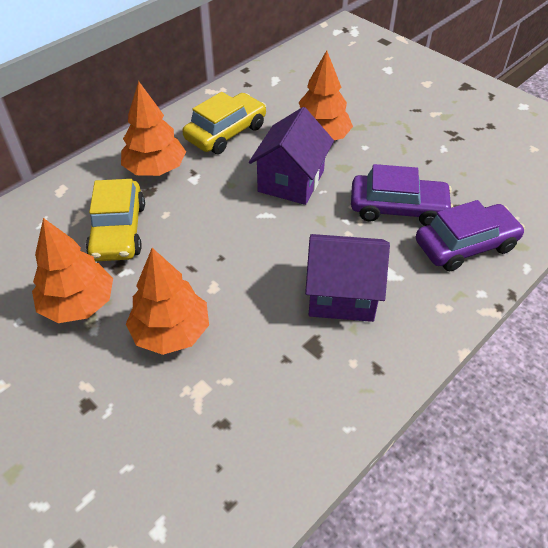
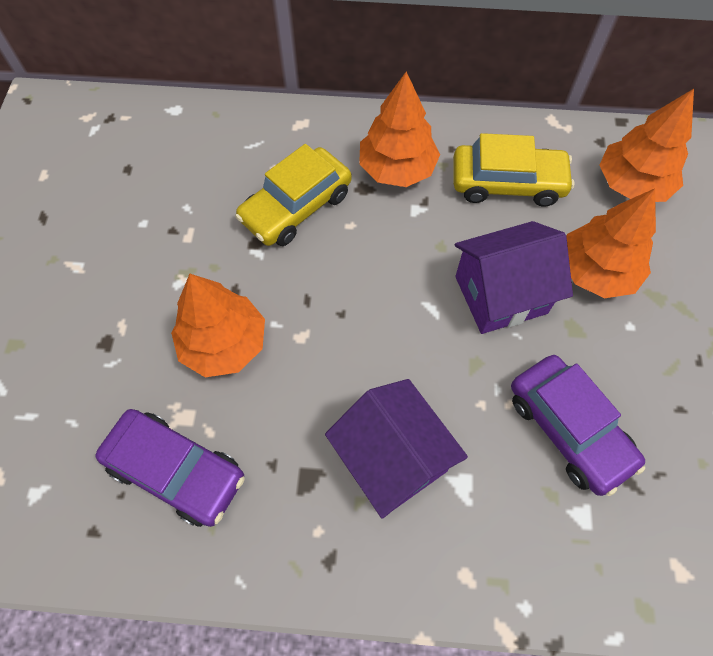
camera: 50 degrees right, 15 degrees up
orange tree [32,218,113,323] -> orange tree moved to [600,89,694,202]
purple car [416,200,525,271] -> purple car moved to [95,409,245,527]

